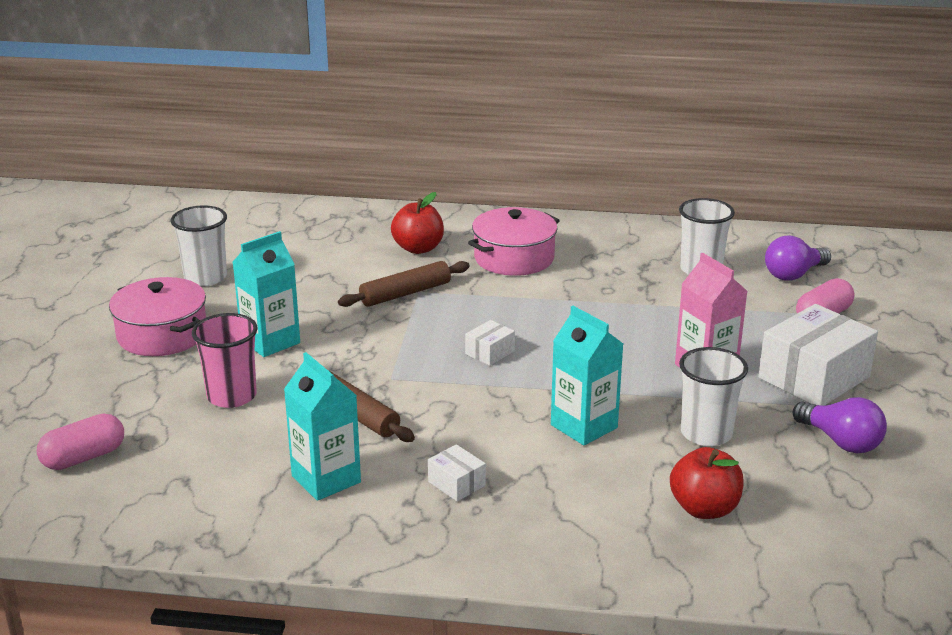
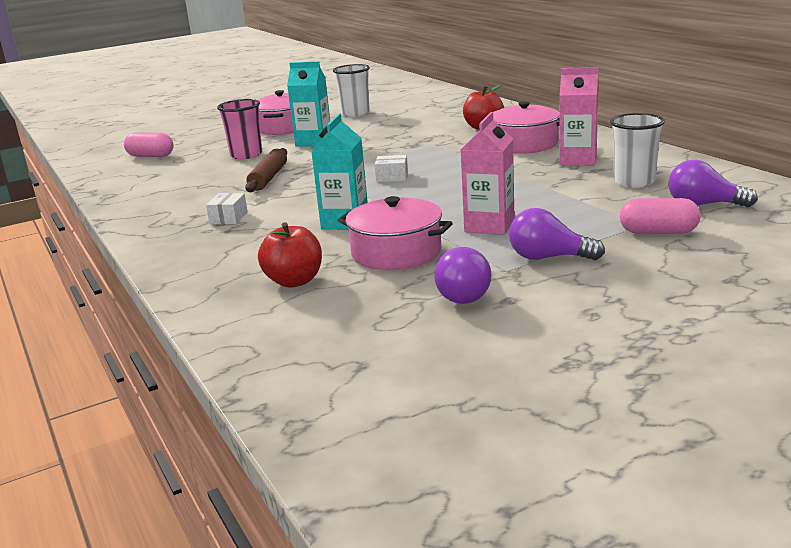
camera: 55 degrees right, 5 degrees down
turquoise carton [284,352,361,501] -> none
brown rolling pin [338,261,470,307] -> none
white cup [679,347,748,446] -> pink pot [338,196,453,270]
white box [758,304,878,406] -> purple light bulb [509,208,605,260]
none -> pink carton [559,67,598,166]

